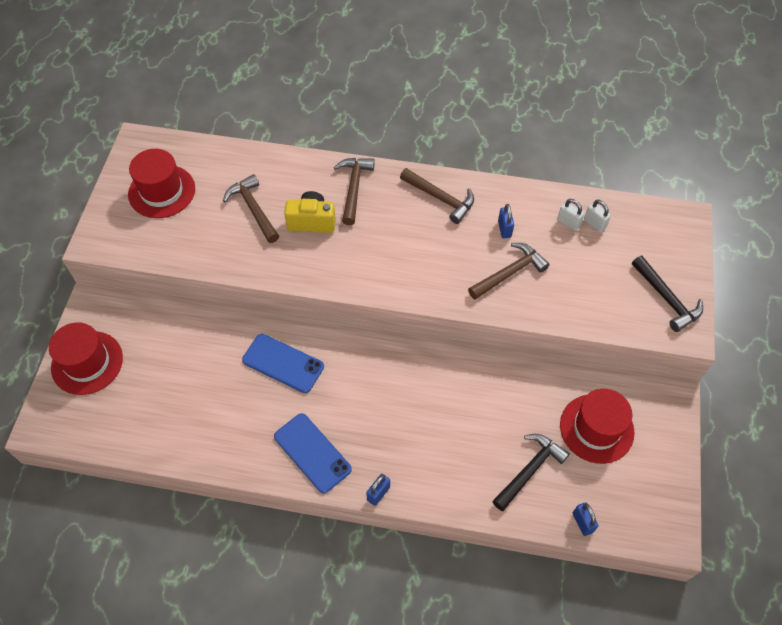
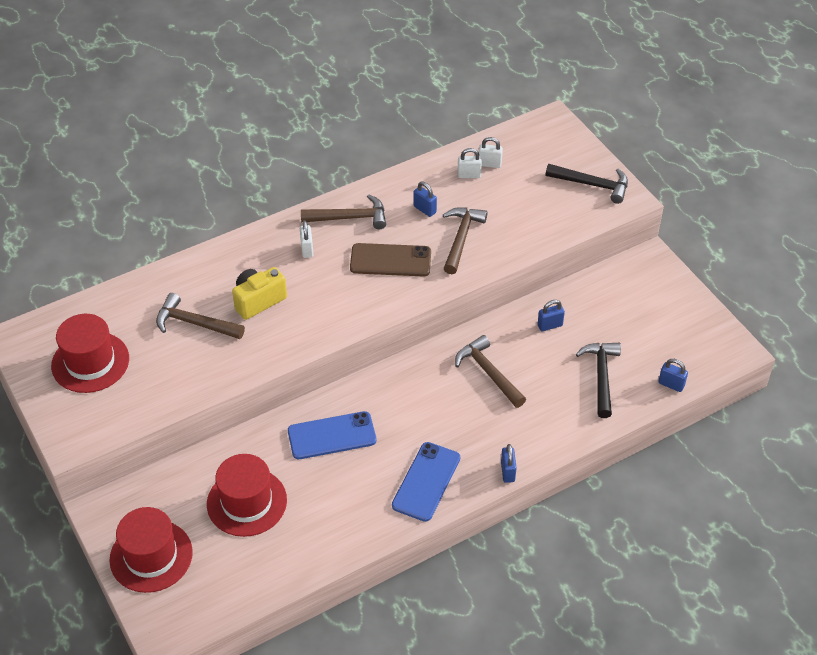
camera: 40 degrees left, 10 degrees down
blue phone [274,413,352,494] -> blue phone turned 75 degrees counterclockwise [392,442,460,522]
brown hammer [334,158,375,225] -> brown hammer moved to [455,335,526,408]
red hat [560,389,635,464] -> red hat moved to [207,454,287,537]
none -> white padlock [300,220,313,258]
none -> brown phone [350,243,431,277]
none -> blue padlock [538,300,565,331]

